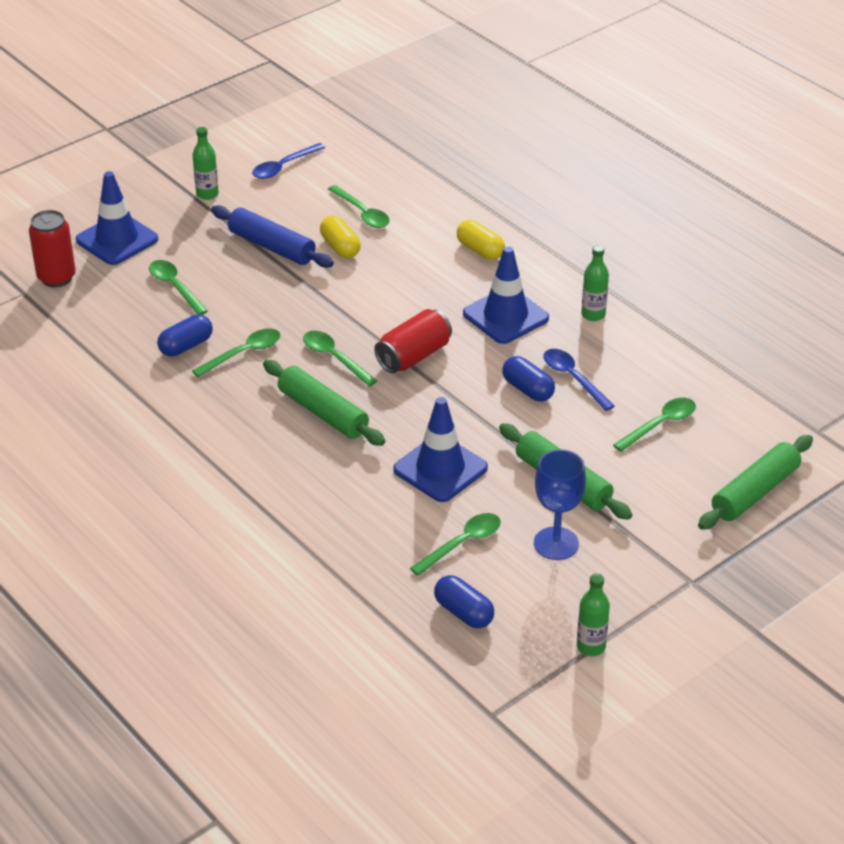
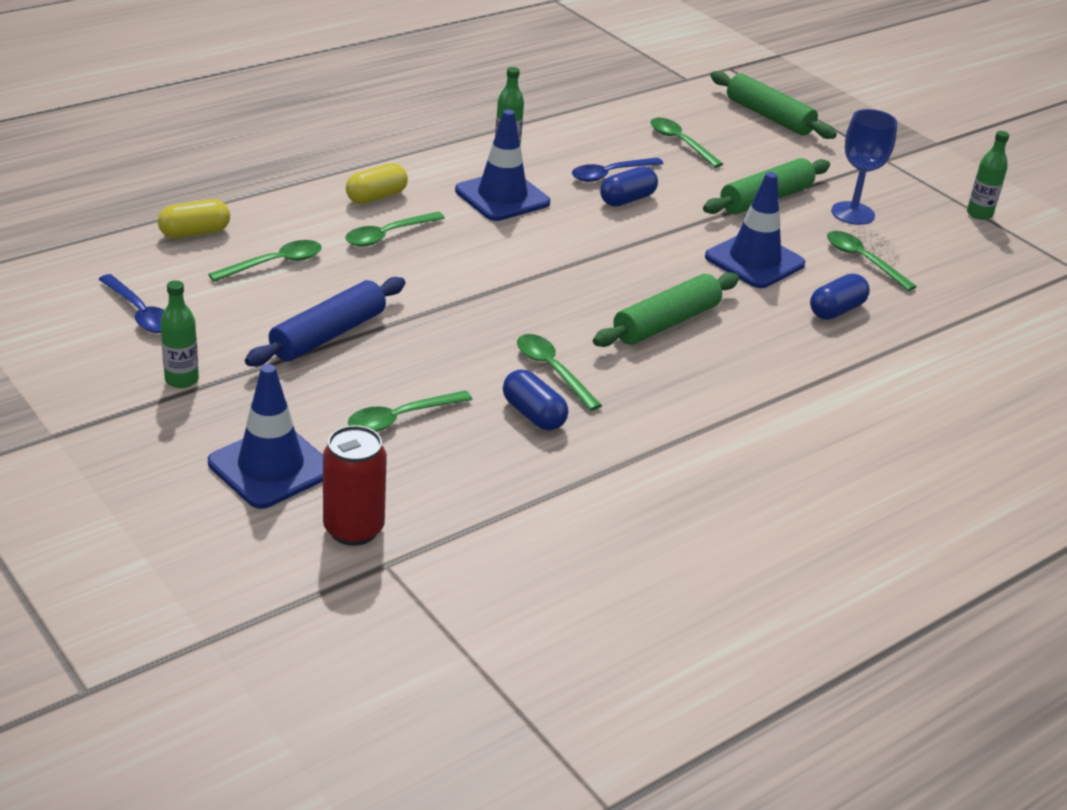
camera: 90 degrees left, 5 degrees down
green spoon [303,331,377,387] -> green spoon moved to [345,212,445,247]
yellow capsule [320,216,361,258] -> yellow capsule moved to [158,199,230,239]
red can [374,309,452,373] -> none
blue capsule [434,575,494,628] -> blue capsule moved to [810,274,870,320]

